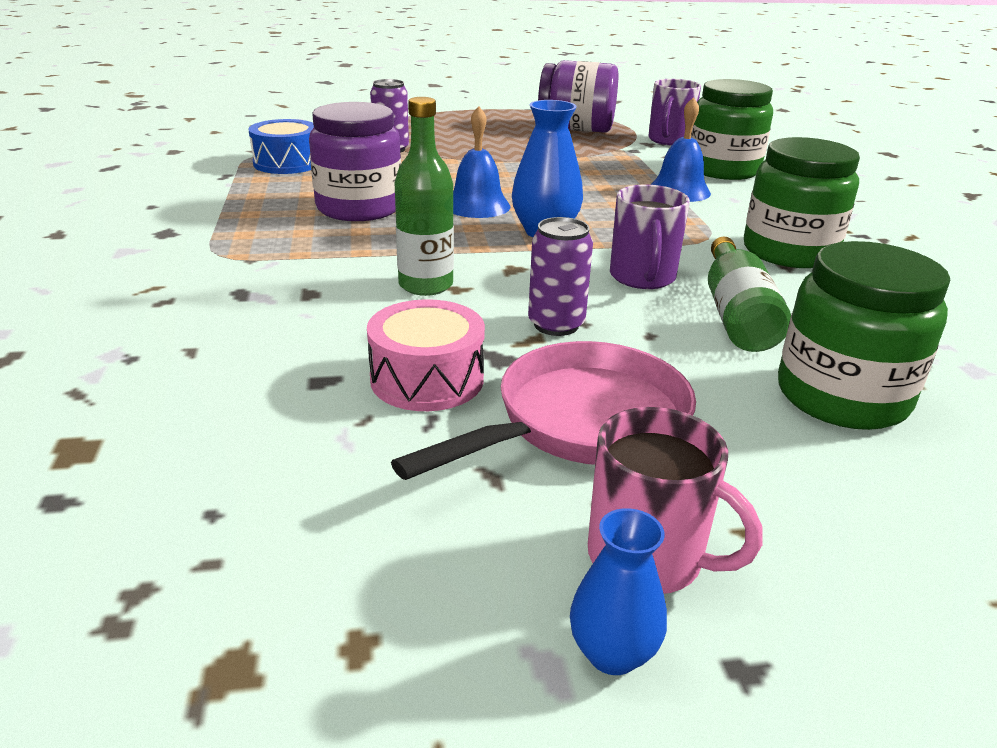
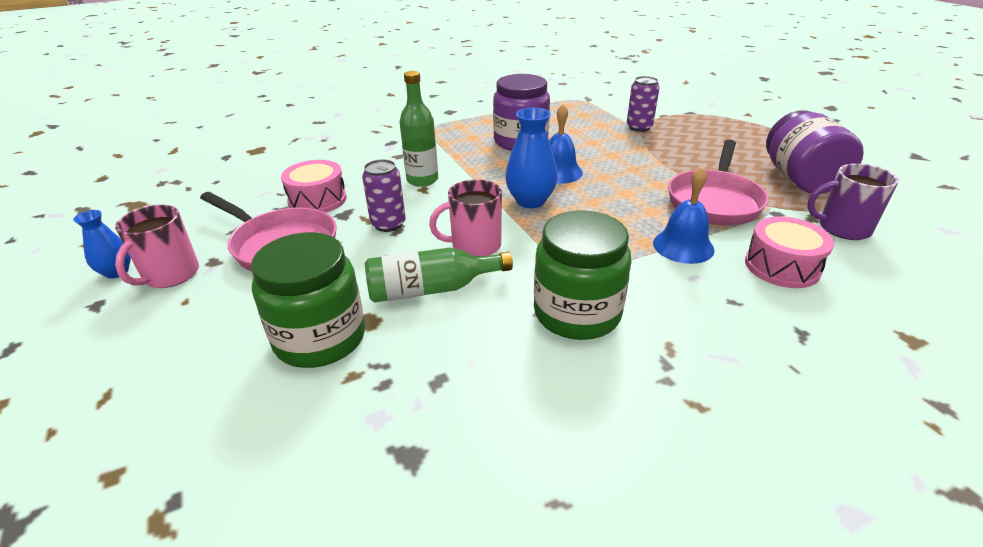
camera: 75 degrees right, 5 degrees up
blue drum [248,119,314,174] -> none
purple mug [610,185,690,289] -> pink mug [429,179,502,256]
green jar [691,79,773,180] -> pink drum [745,216,834,288]
none -> pink pan [668,139,769,225]

